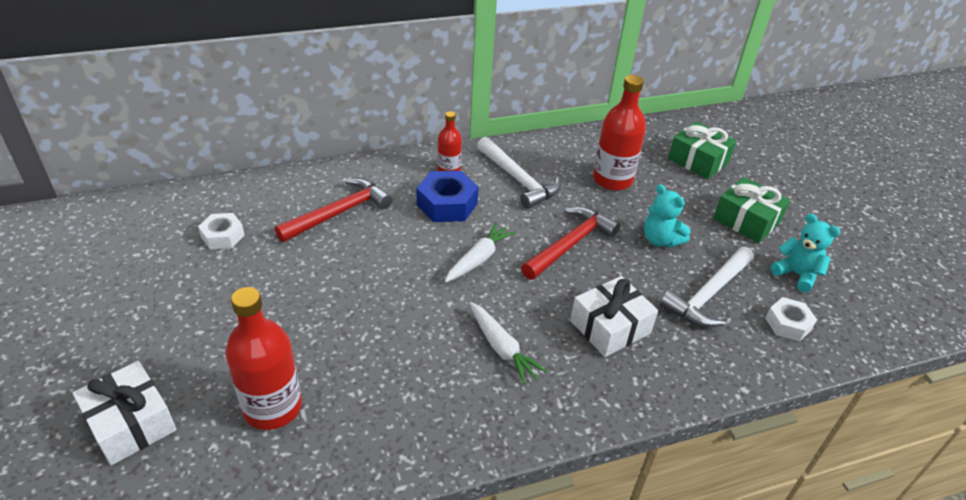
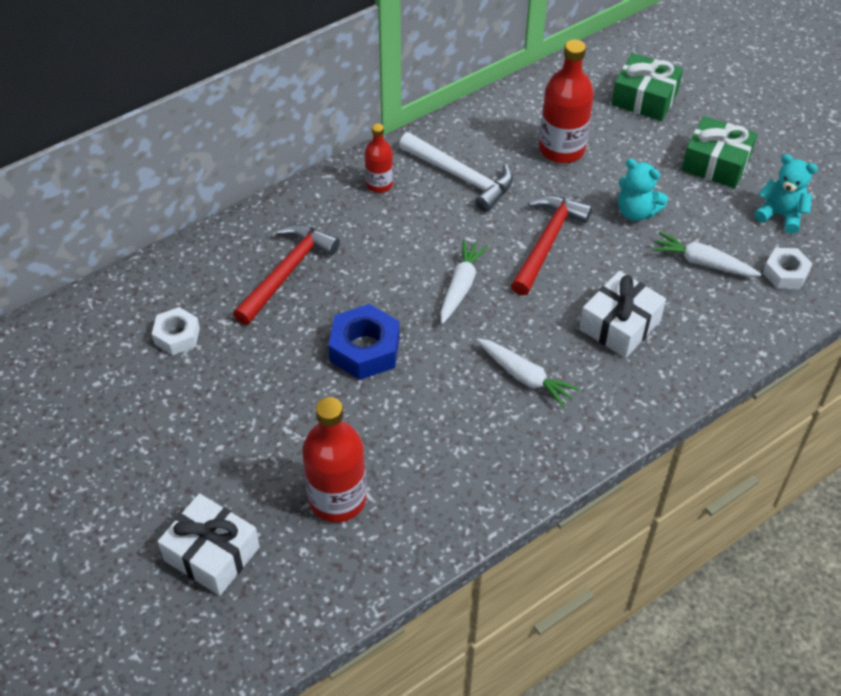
camera: 15 degrees left, 10 degrees up
blue nut [417,171,479,222] -> blue nut moved to [328,304,400,380]
white hammer [660,247,754,328] -> white carrot [652,232,761,276]

